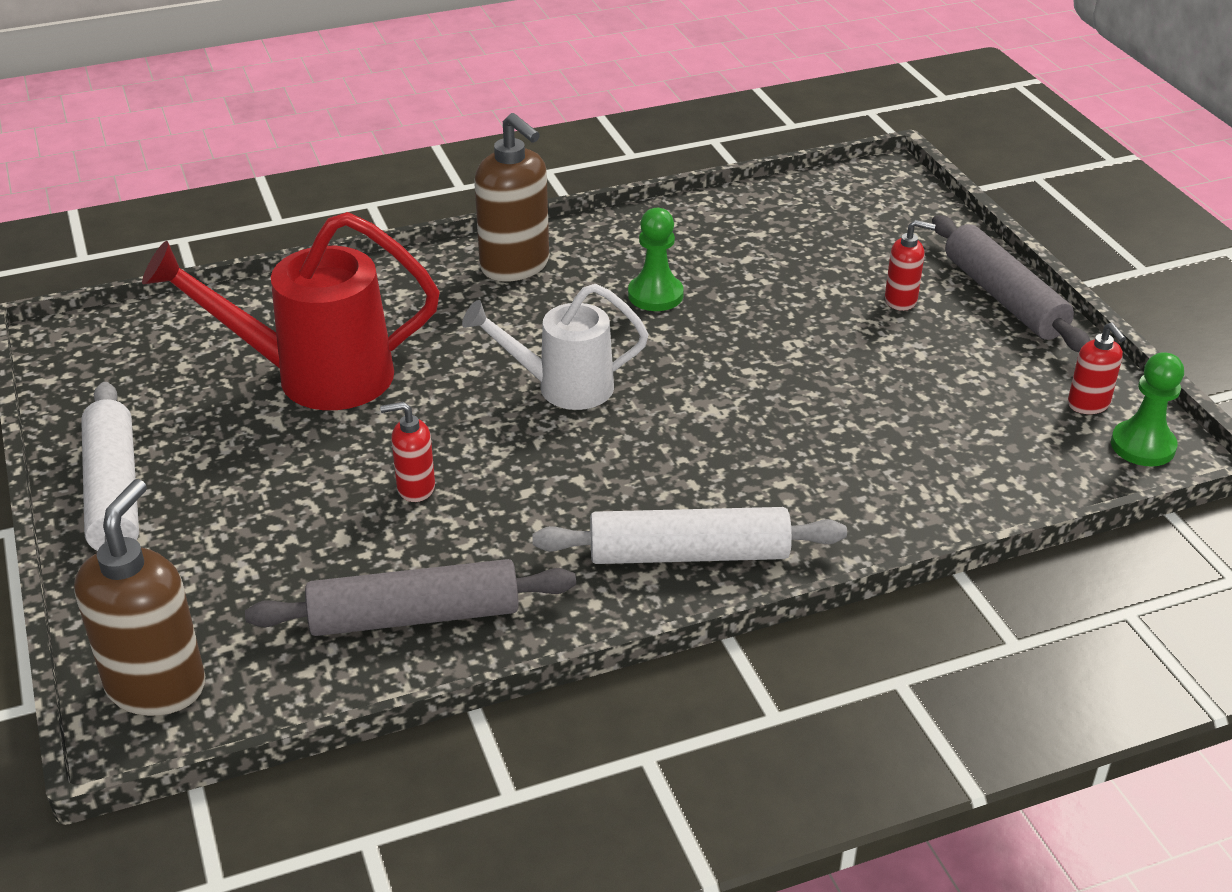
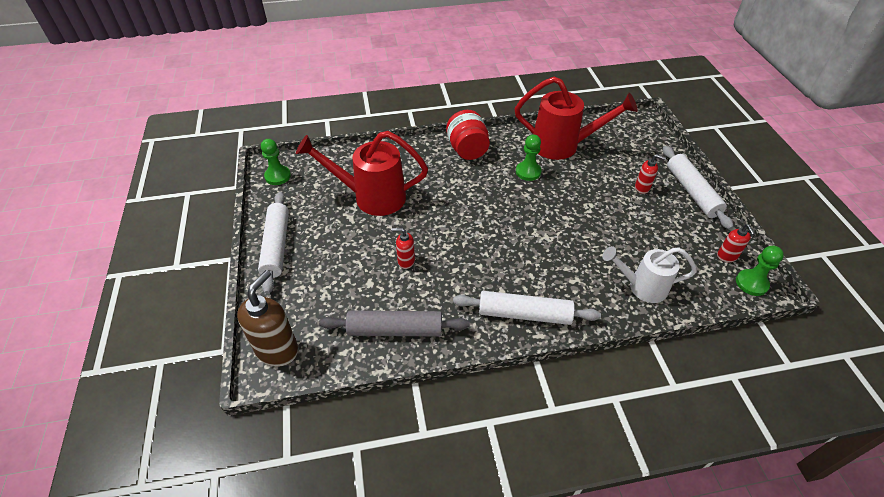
camera: 10 degrees right, 10 degrees up
white watering can [462,284,648,410] -> white watering can moved to [602,246,697,303]
brown soap dispenser [474,113,549,282] -> red jar [446,110,490,160]
grey rolling pin [932,215,1090,352] -> white rolling pin [663,146,733,230]
none -> green pawn [261,139,291,185]
none -> red watering can [515,77,638,160]

